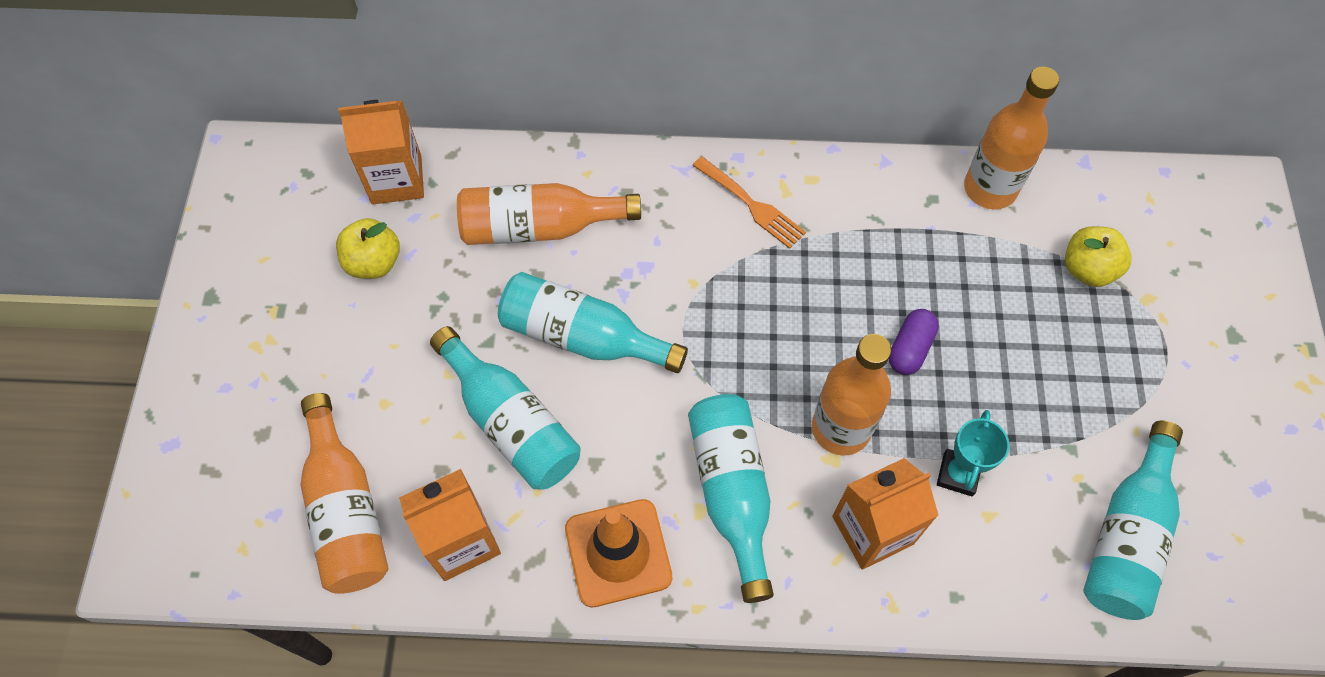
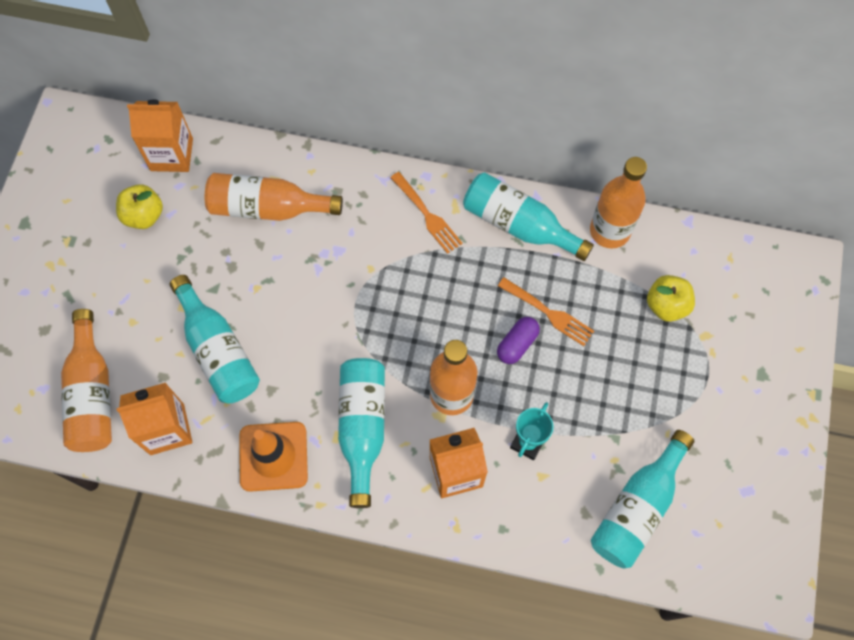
camera: 10 degrees right, 5 degrees up
turquoise bottle [498,272,688,373] -> turquoise bottle moved to [463,172,594,261]
none -> orange fork [498,277,594,346]

